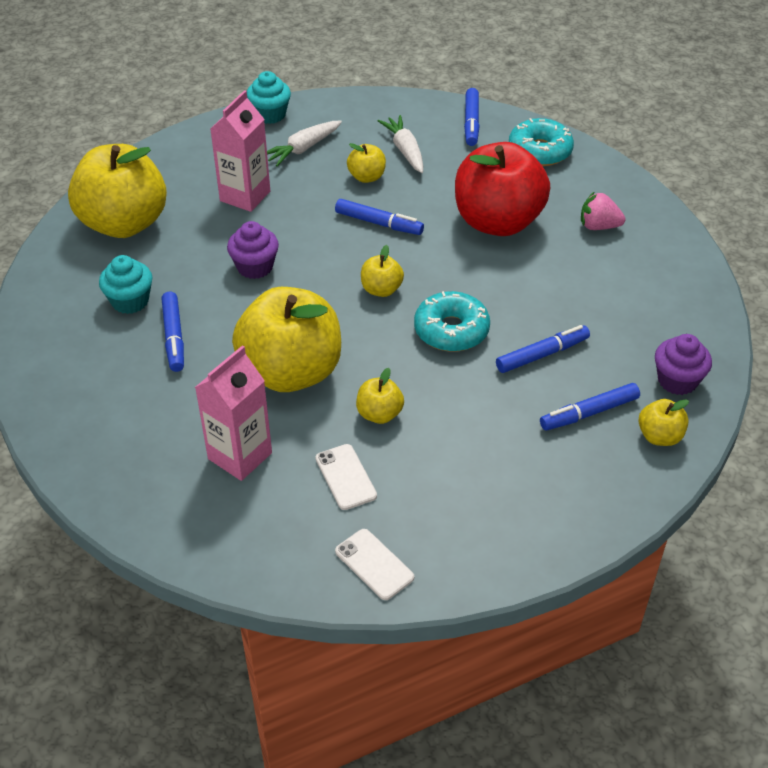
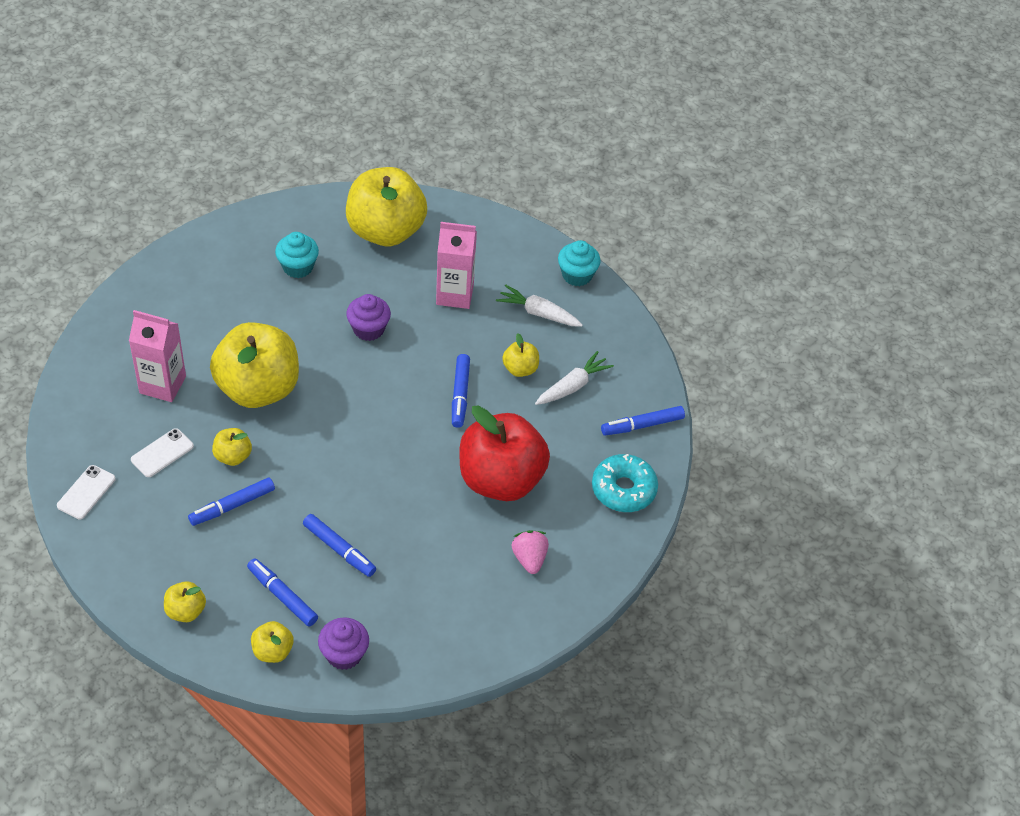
camera: 65 degrees right, 5 degrees up
blue marker [162,292,184,372] -> blue marker moved to [188,477,275,526]
yellow apple [361,245,404,297] -> yellow apple moved to [164,581,206,622]
turquoise donut [414,291,490,352] -> none

